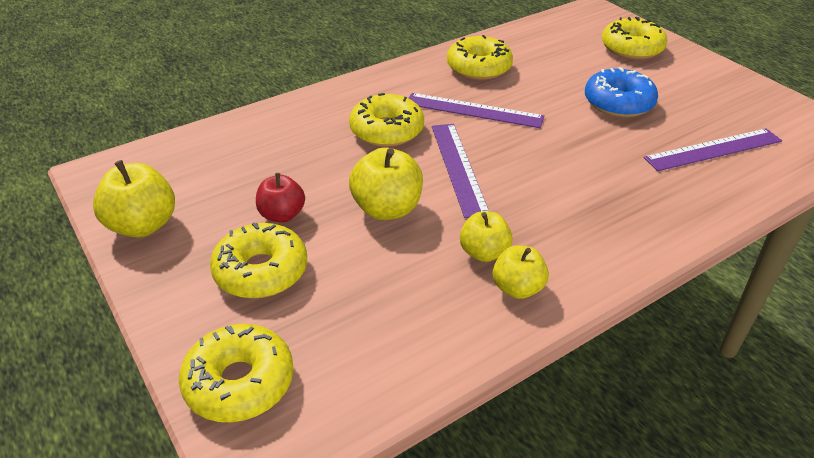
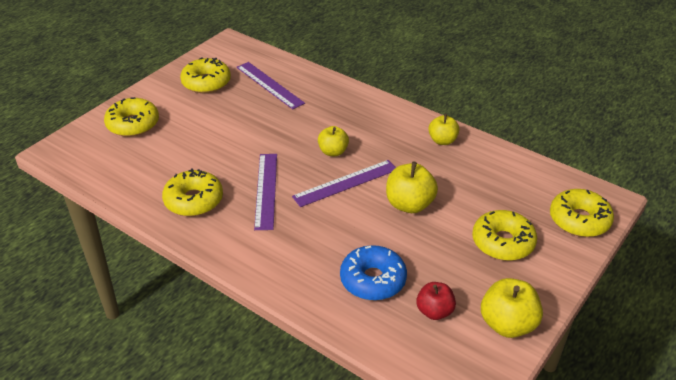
camera: 110 degrees left, 0 degrees up
red apple [256,173,305,223] -> red apple moved to [416,282,456,320]
yellow donut [349,93,424,147] -> yellow donut moved to [180,57,231,93]
yellow apple [460,211,513,262] -> yellow apple moved to [318,126,349,156]
blue donut [585,67,658,117] -> blue donut moved to [340,245,407,301]

